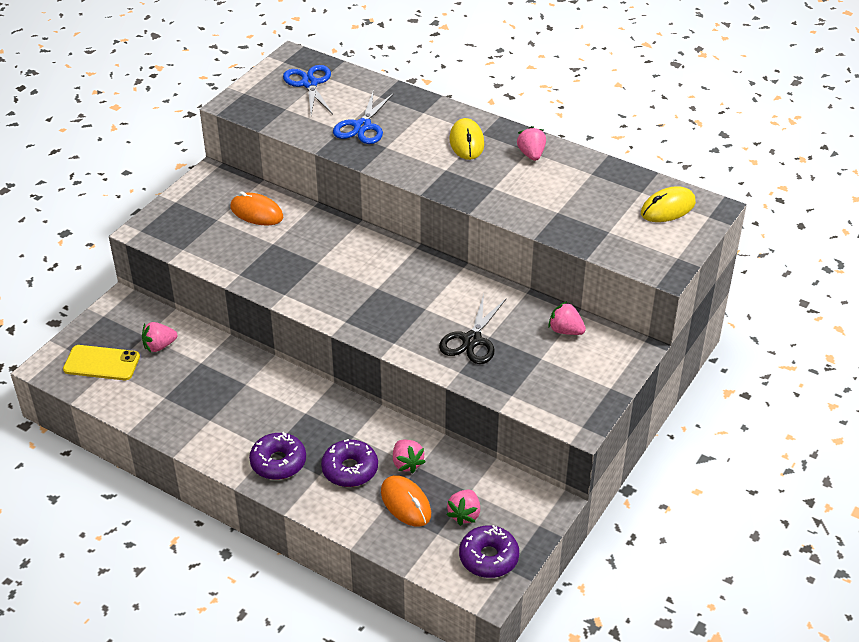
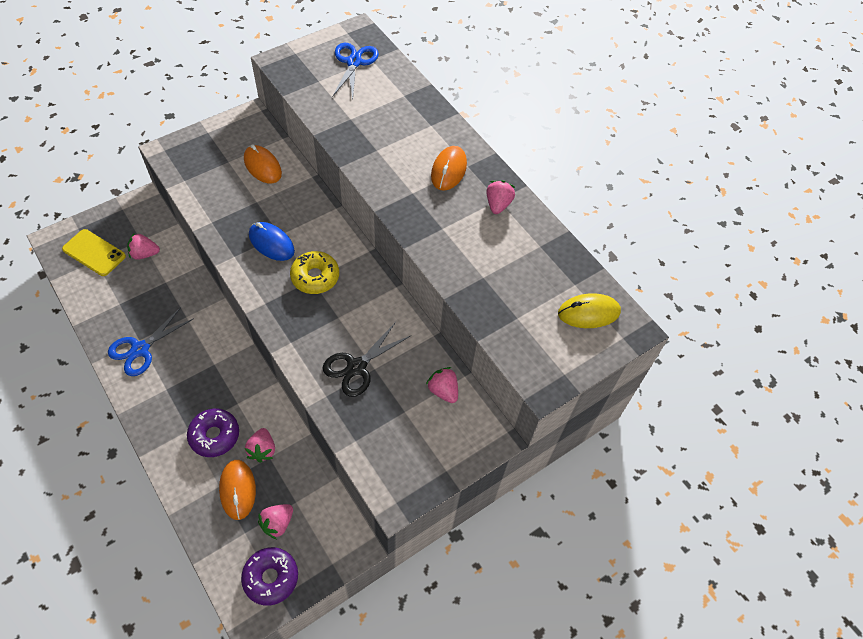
camera: 20 degrees right, 15 degrees up
purple donut [249,432,306,480] -> none
blue scissors [333,92,394,144] -> blue scissors moved to [108,307,193,376]
yellow mouse [450,118,484,160] -> orange mouse [431,146,467,191]
none -> blue mouse [249,222,295,261]
none -> yellow donut [290,251,339,294]

